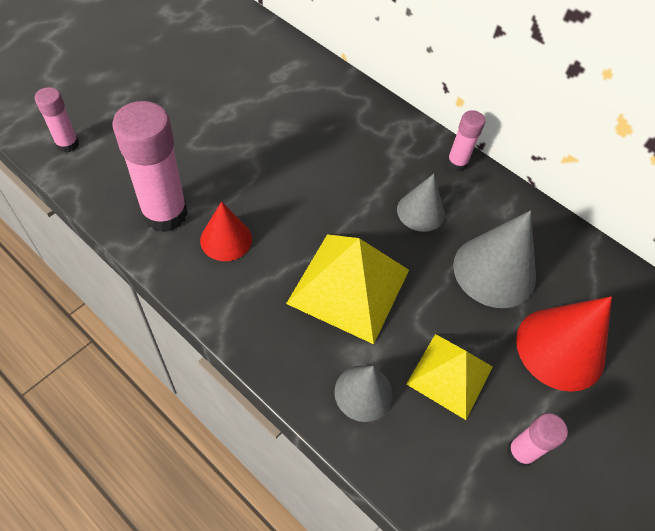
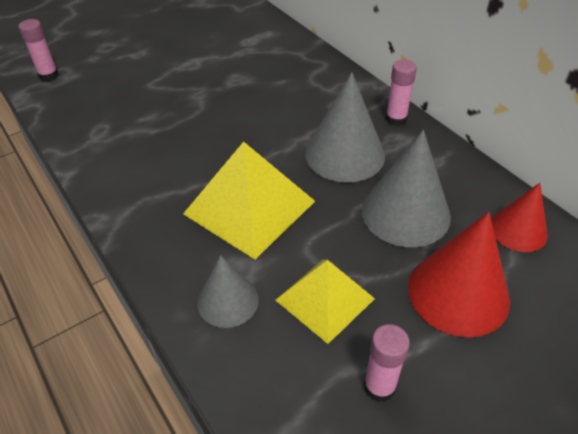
camera: 20 degrees right, 10 degrees down
pink glue stick [113,101,188,232] -> none
red cone [200,201,252,261] -> red cone moved to [491,183,548,252]
grey cone [397,174,445,232] -> grey cone [305,72,385,183], size x1.63

